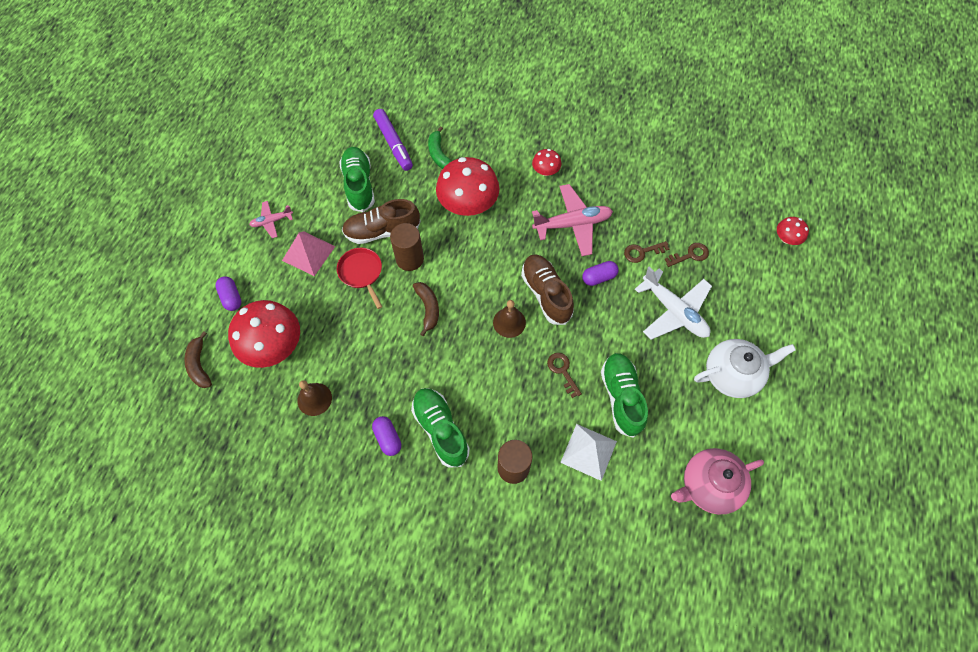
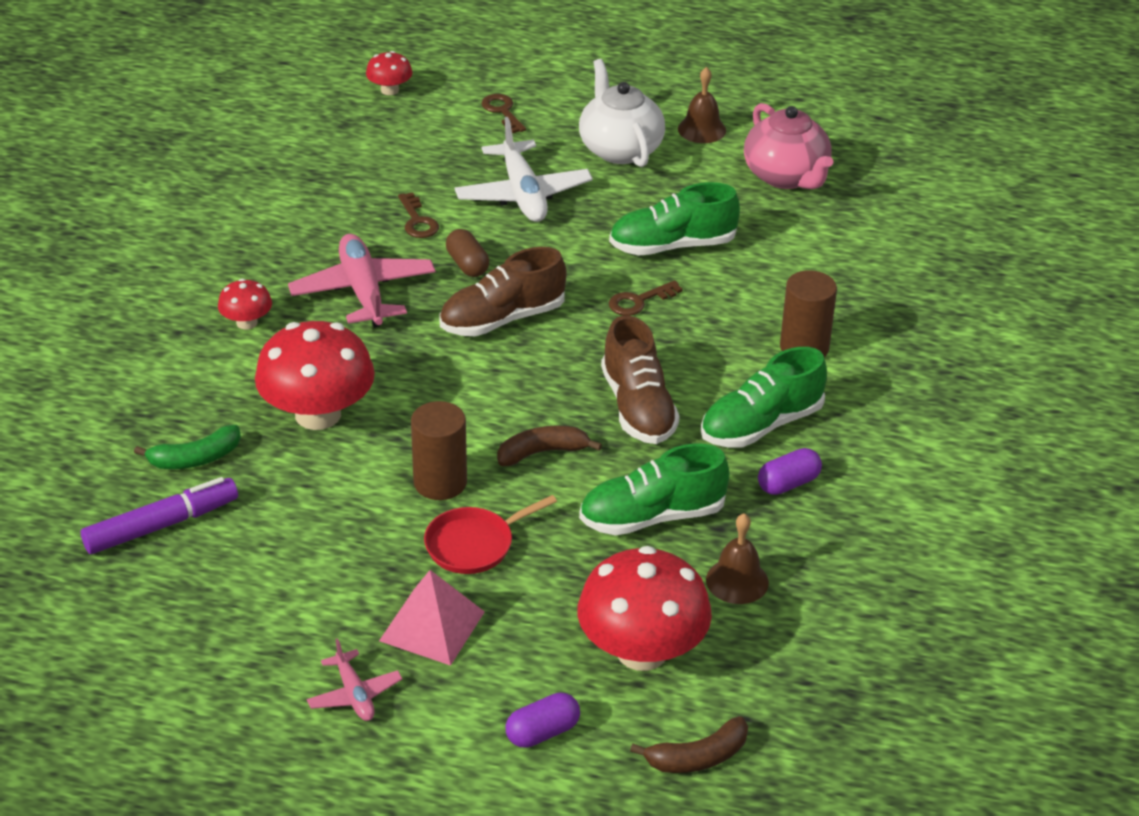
camera: 95 degrees left, 25 degrees down
green shoe [339,147,375,212] -> green shoe moved to [579,443,729,535]
brown shoe [342,199,421,244] -> brown shoe moved to [601,316,680,444]
brown bell [493,300,526,338] -> brown bell moved to [678,67,726,143]
white pyramid [560,424,617,481] -> none
purple capsule [582,261,619,286] -> brown capsule [446,229,489,277]
white plane [635,267,712,340] -> white plane turned 120 degrees clockwise [455,117,593,222]
brown key [664,243,709,267] -> brown key moved to [481,94,526,133]

